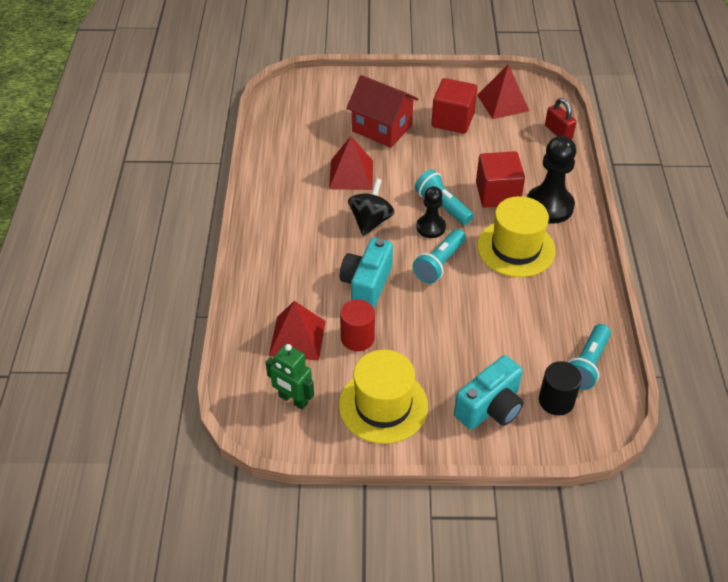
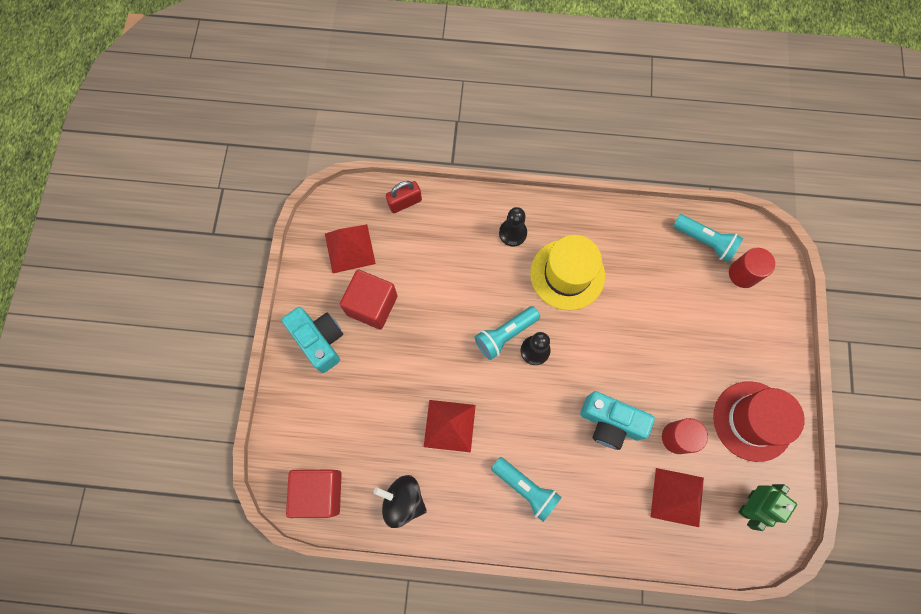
camera: 85 degrees left, 25 degrees up
yellow hat [339,350,428,444] -> red hat [713,381,805,462]
red house [346,75,418,148] -> none
black spinning top [348,178,395,236] -> black spinning top moved to [373,475,427,528]
turquoise flashlight [413,229,466,283] -> turquoise flashlight moved to [491,457,562,522]
turquoise camera [454,355,523,430] -> turquoise camera moved to [282,307,343,373]
red cube [476,151,525,208] -> red cube moved to [286,470,342,518]
black pawn [527,136,576,224] -> black pawn [499,207,527,247], size x0.60
black cylinder [539,361,582,415] -> red cylinder [729,248,775,288]

